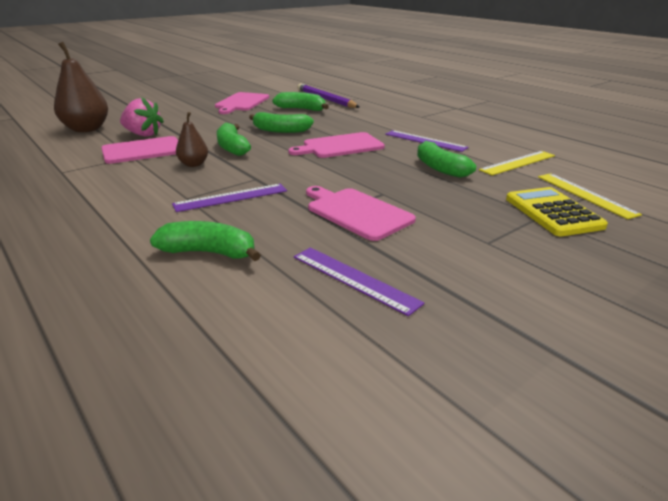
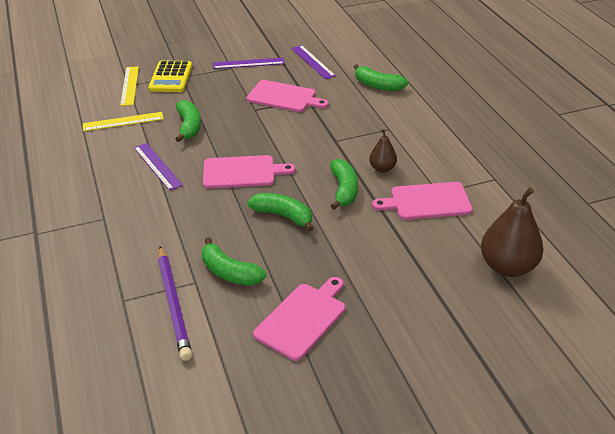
camera: 160 degrees left, 10 degrees up
pink strawberry [120,97,164,137] -> none
purple ruler [172,184,287,212] -> purple ruler moved to [213,58,284,69]
pink cutting board [306,186,416,241] -> pink cutting board turned 45 degrees counterclockwise [246,80,328,112]

